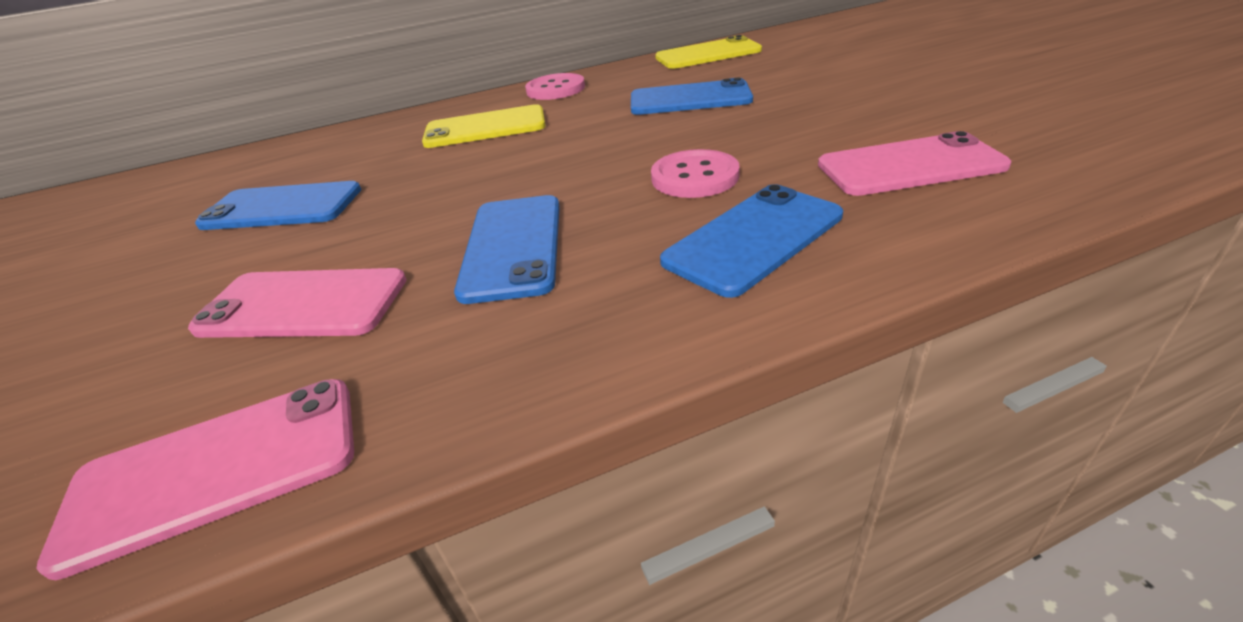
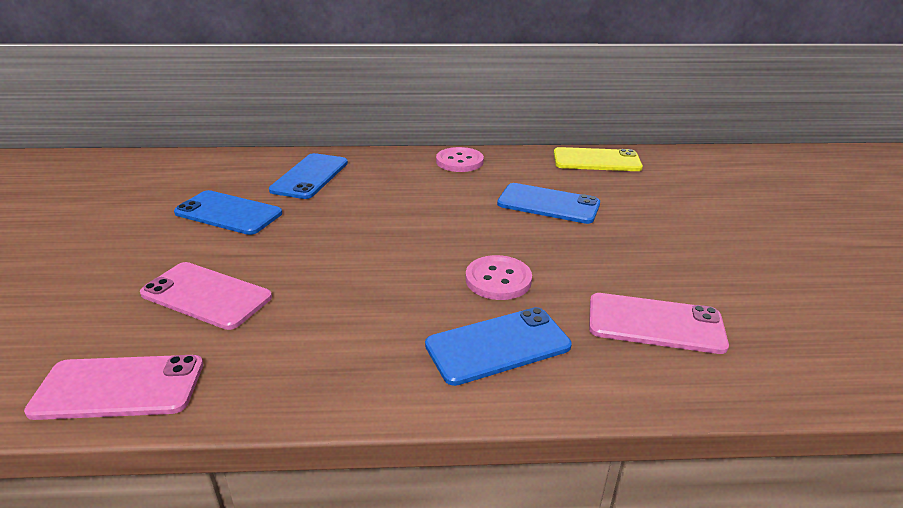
camera: 15 degrees right, 5 degrees down
yellow phone [422,104,545,148] -> none
blue phone [454,195,560,304] -> blue phone moved to [269,153,348,199]

